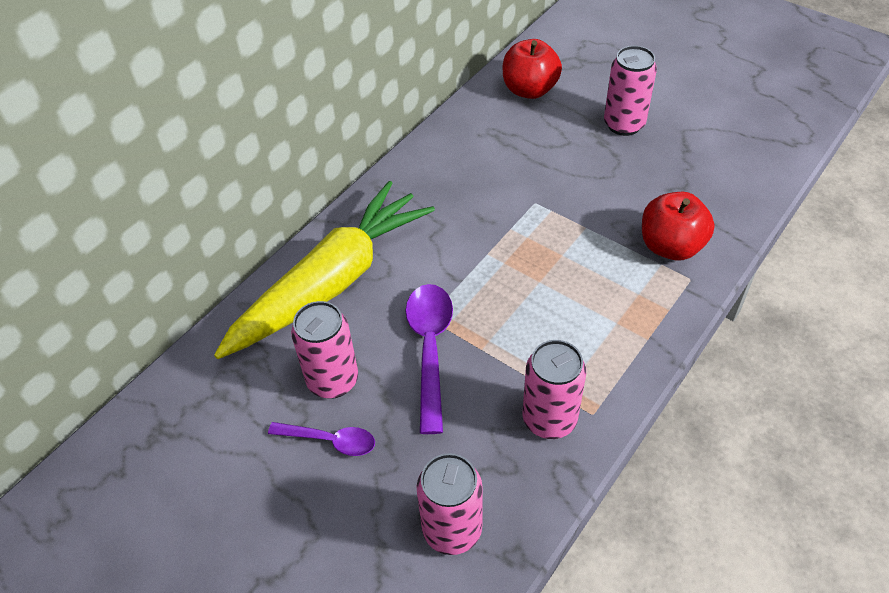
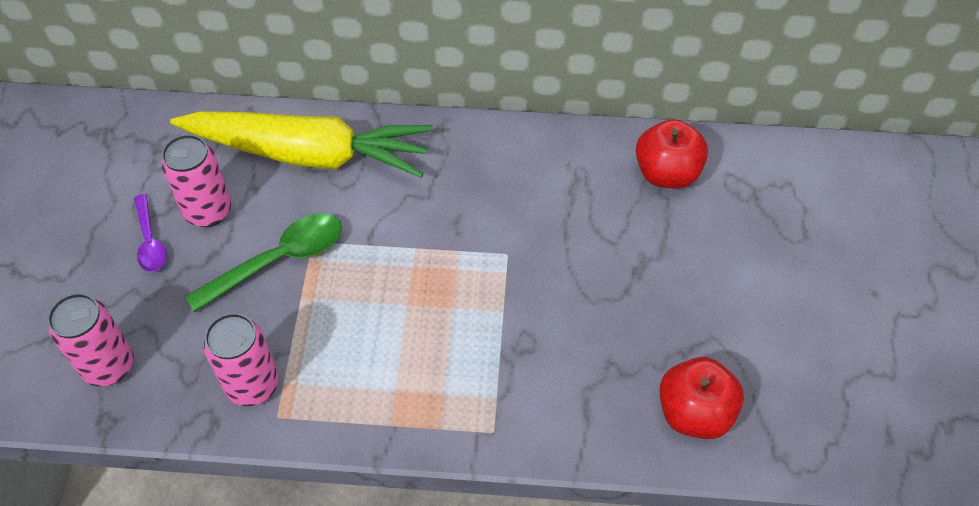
camera: 55 degrees right, 5 degrees up
purple spoon [406,284,453,434] -> green spoon [185,213,342,312]
pink can [604,46,657,136] -> none
red apple [642,192,715,260] -> red apple moved to [659,357,744,439]

